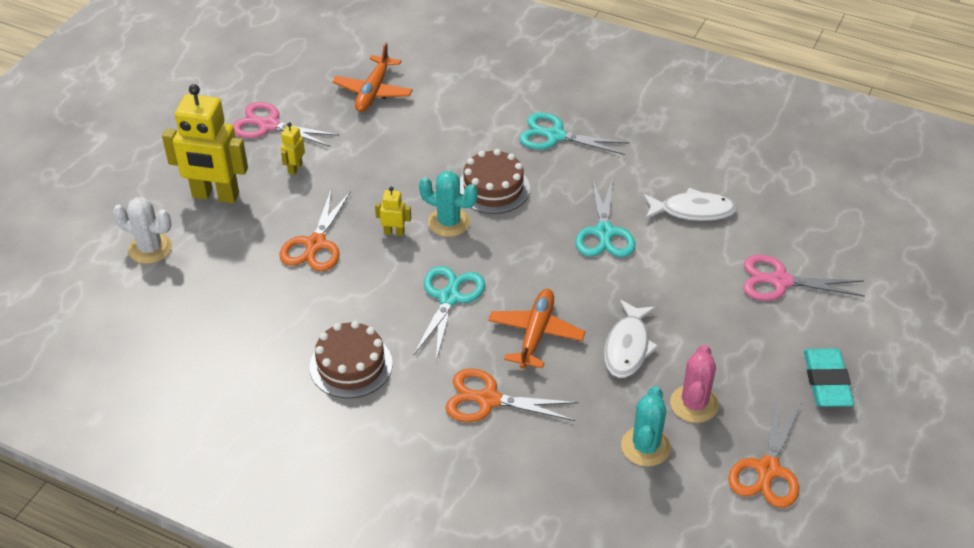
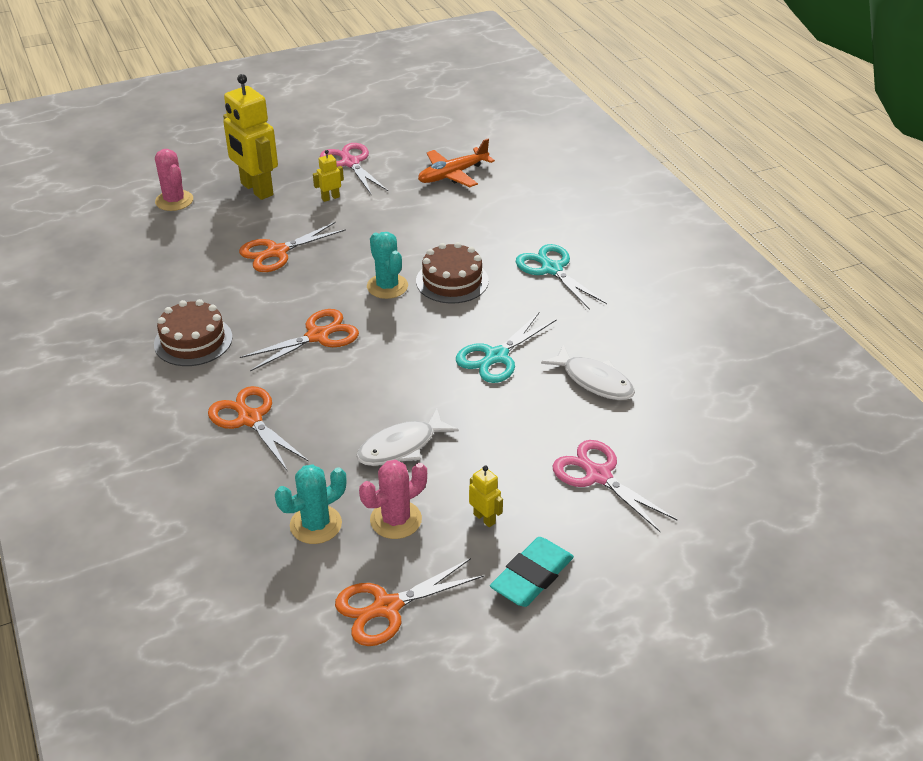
camera: 40 degrees right, 5 degrees down
white cactus [113,197,172,264] -> pink cactus [155,149,193,211]
yellow robot [375,187,411,236] -> yellow robot moved to [469,466,503,527]
turquoise scissors [414,266,485,361] -> orange scissors [240,309,359,371]
orange plane [488,289,586,369] -> none

